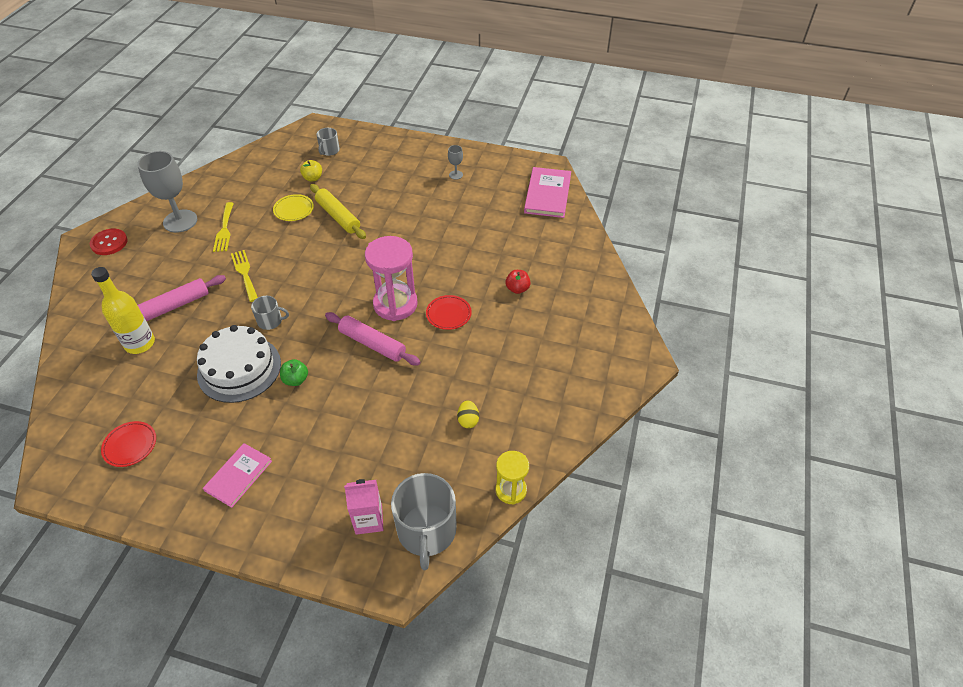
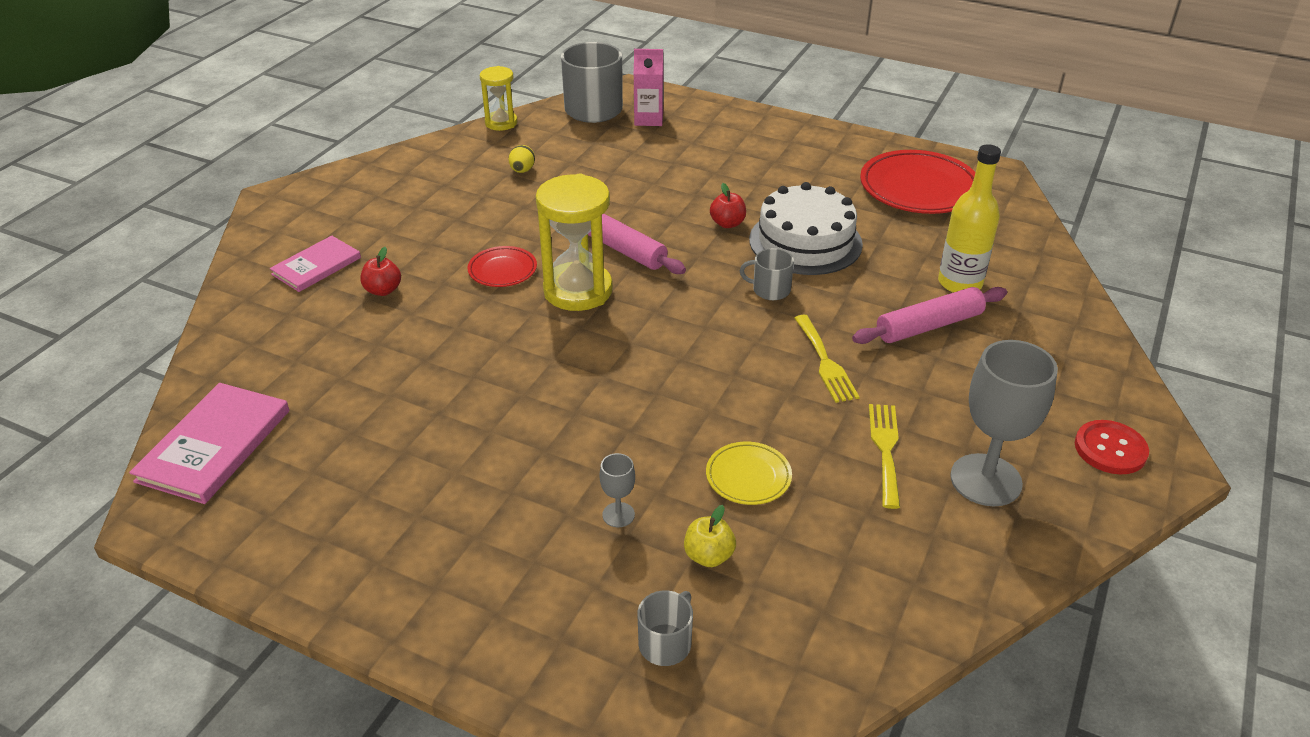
camera: 170 degrees left, 10 degrees down
red plate [101,421,156,467] -> red plate [860,150,975,214], size x1.91
pink book [203,443,272,508] -> pink book moved to [270,235,361,292]
green apple [280,359,308,386] -> red apple [710,183,746,228]
yellow rolling pin [310,184,366,239] -> none
pink hourglass [365,236,418,321] -> yellow hourglass [536,174,613,311]
grey goblet [448,145,463,180] -> grey goblet moved to [600,453,635,527]

